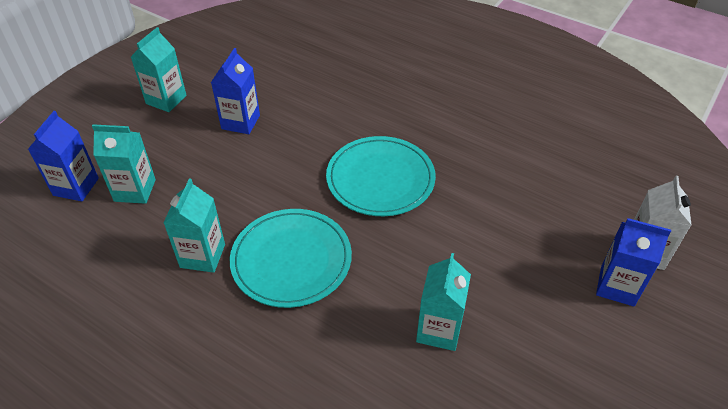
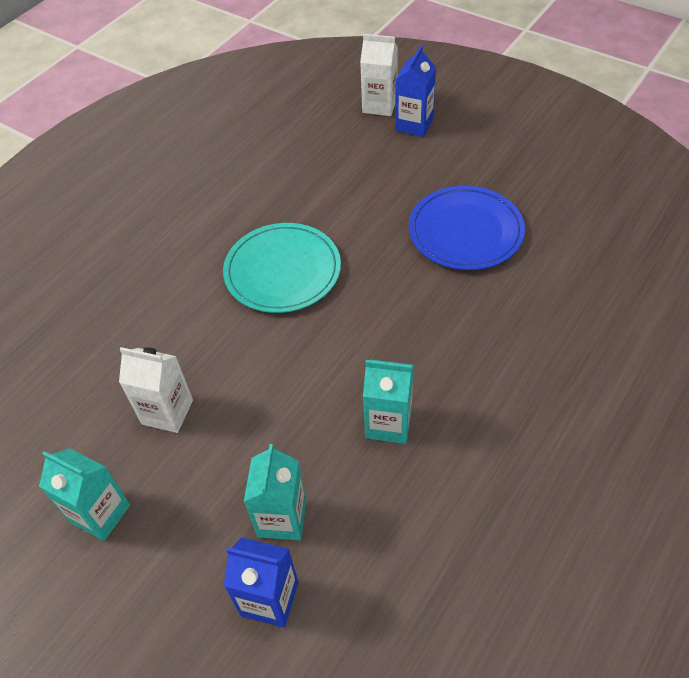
camera: 85 degrees left, 5 degrees up
blue carton [211,48,260,134] -> white carton [119,347,193,433]
turquoise plate [230,209,352,308] -> none
turquoise carton [416,253,471,351] -> blue plate [409,186,525,270]

